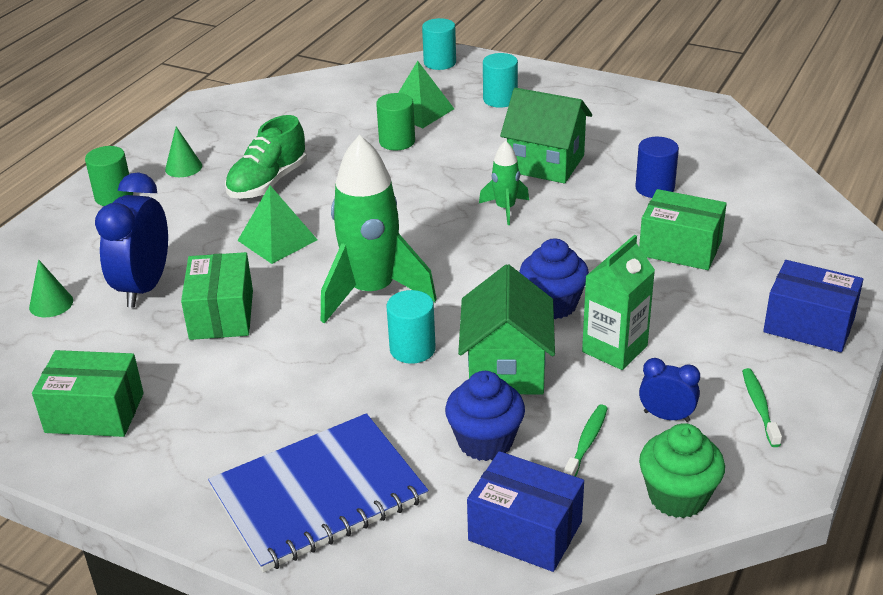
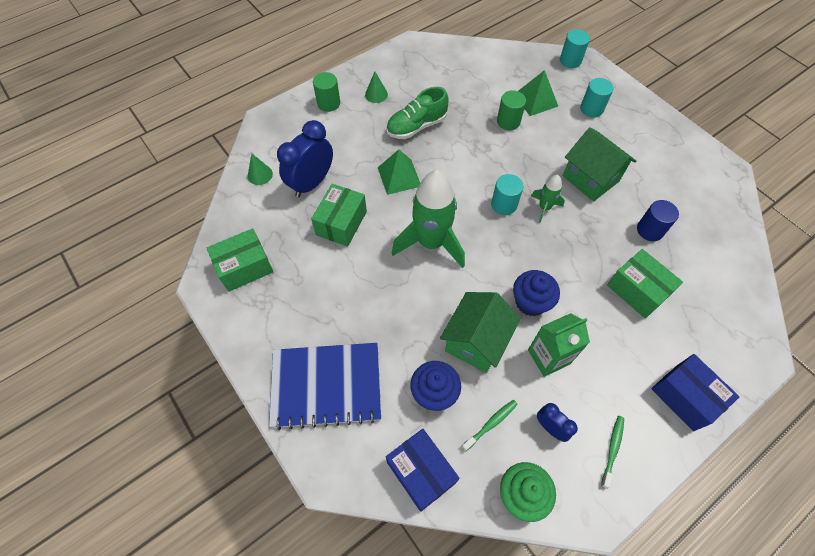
camera: 25 degrees right, 25 degrees up
green box [32,350,144,437] -> green box turned 60 degrees counterclockwise [207,228,273,292]
turquoise cylinder [387,290,436,364] -> turquoise cylinder moved to [491,174,523,215]

